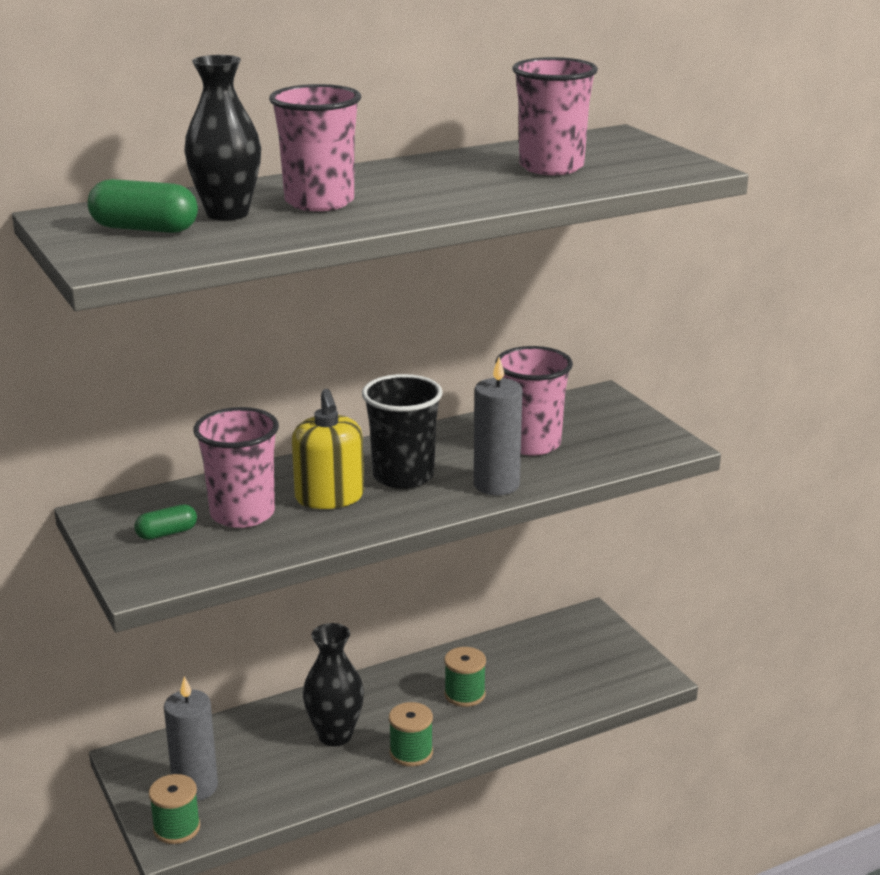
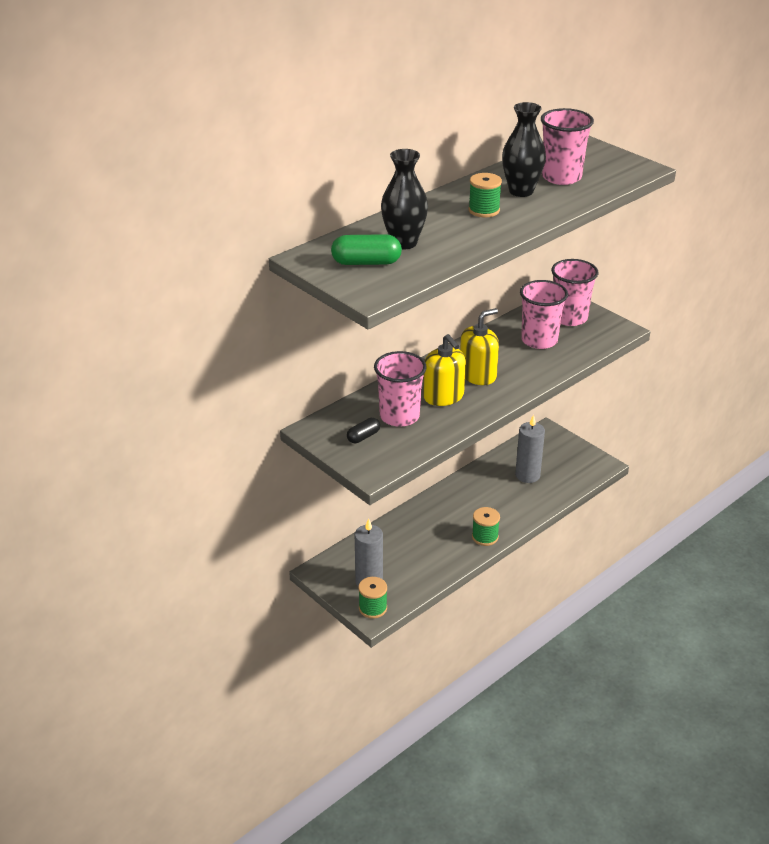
camera: 15 degrees left, 10 degrees up
green capsule [134,504,197,540] -> black capsule [347,418,380,443]
pink cup [269,84,361,211] -> pink cup moved to [551,259,598,326]
black vase [303,623,364,746] -> black vase moved to [502,102,546,197]
black cup [362,374,443,489] -> yellow soap dispenser [460,308,499,385]
green spool [444,647,486,707] -> green spool moved to [468,173,502,217]
grey candle [474,357,522,495] -> grey candle moved to [515,414,545,483]

